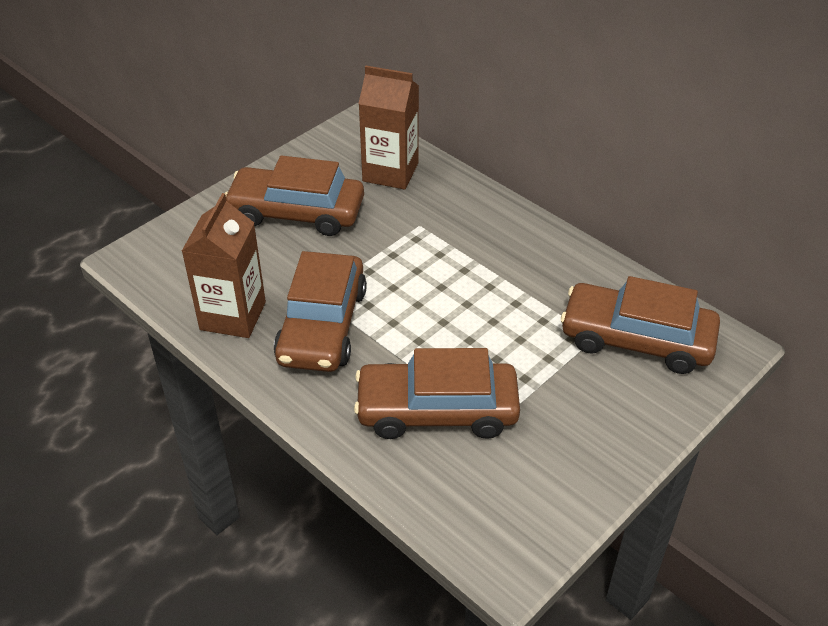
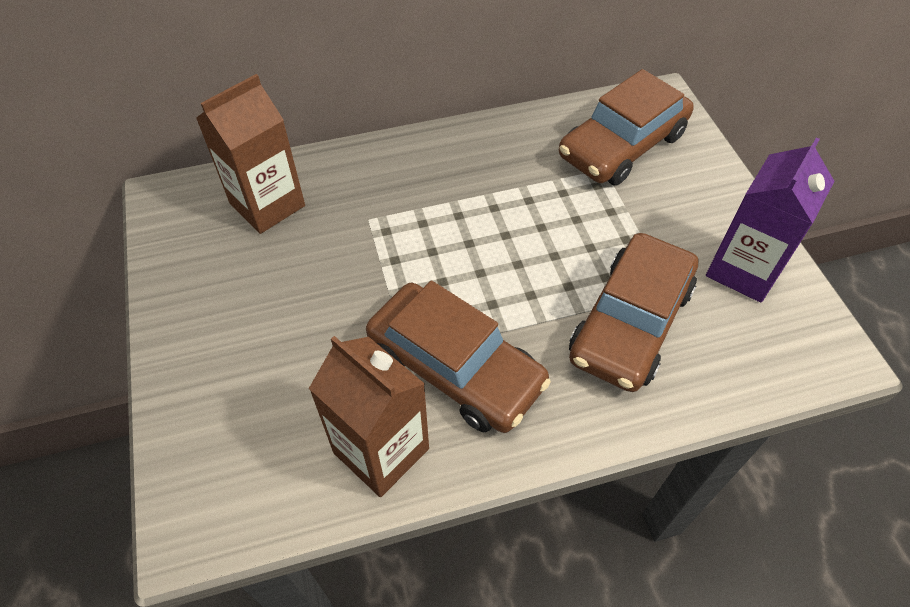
camera: 60 degrees left, 10 degrees up
brown car [225,156,364,236] -> none
none -> purple carton [706,138,834,303]

